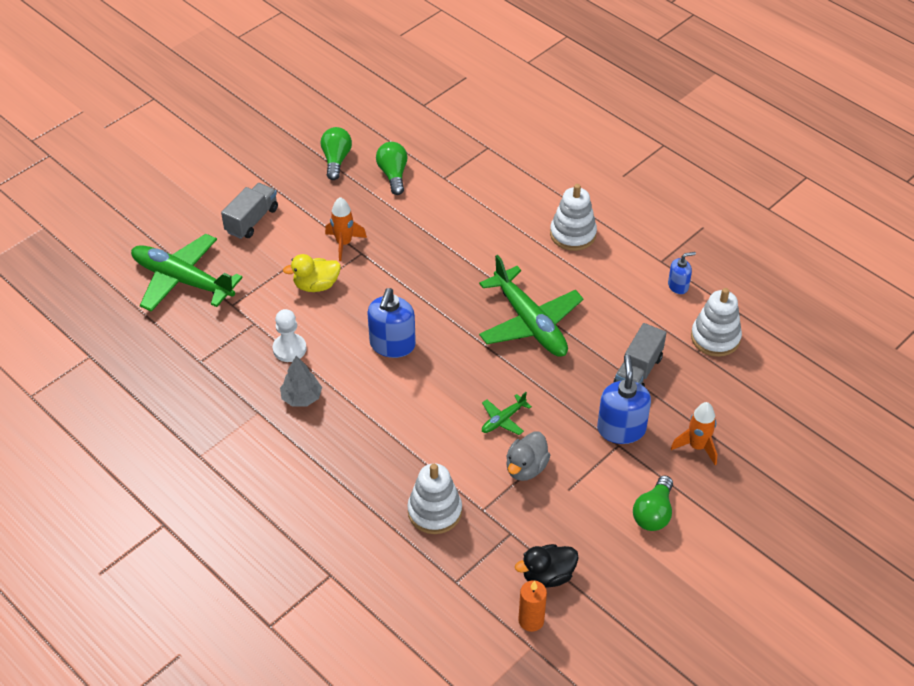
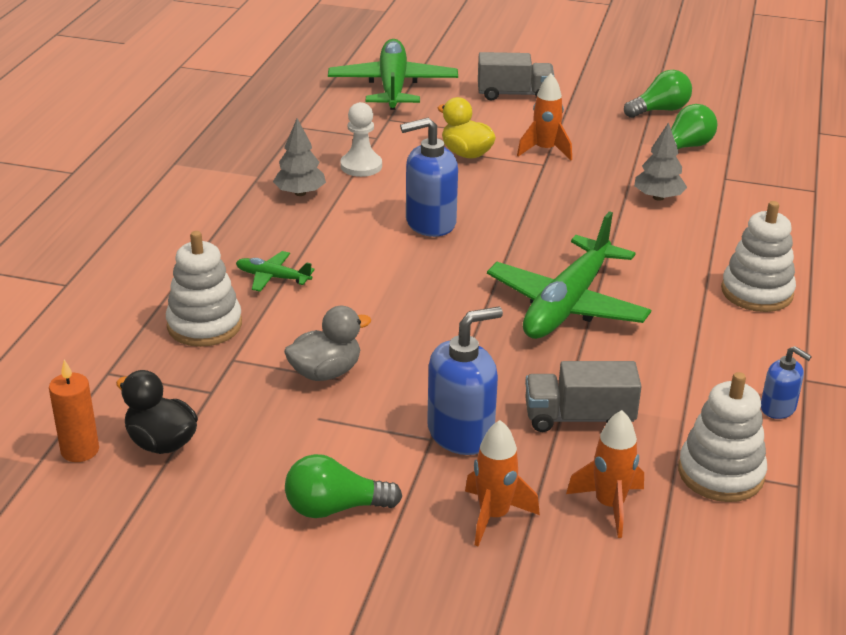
camera: 60 degrees right, 15 degrees down
green plane [482,392,532,435] -> green plane moved to [236,251,315,292]
grey duck [506,431,550,481] -> grey duck turned 150 degrees clockwise [284,306,371,381]
none -> orange rocket [566,410,644,538]
none -> grey tree [634,122,687,201]

